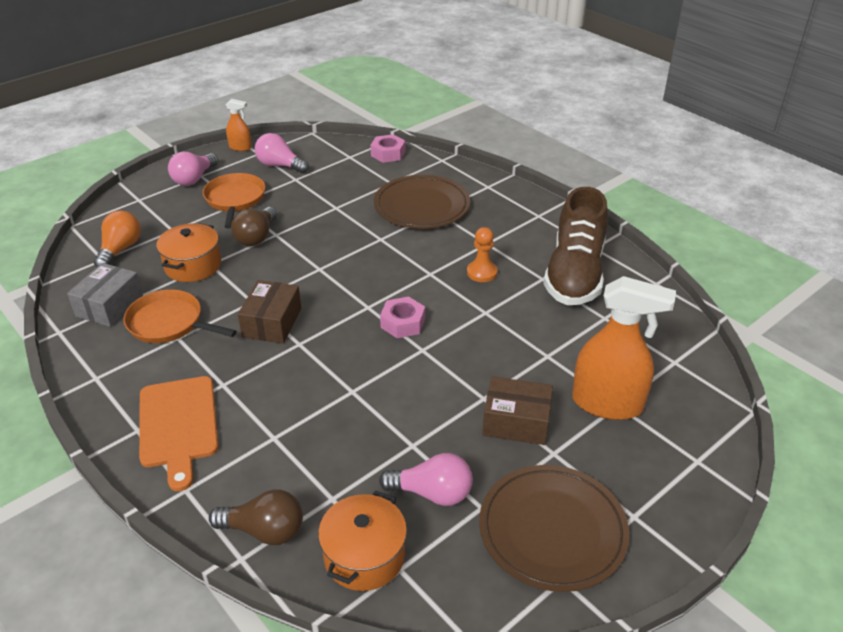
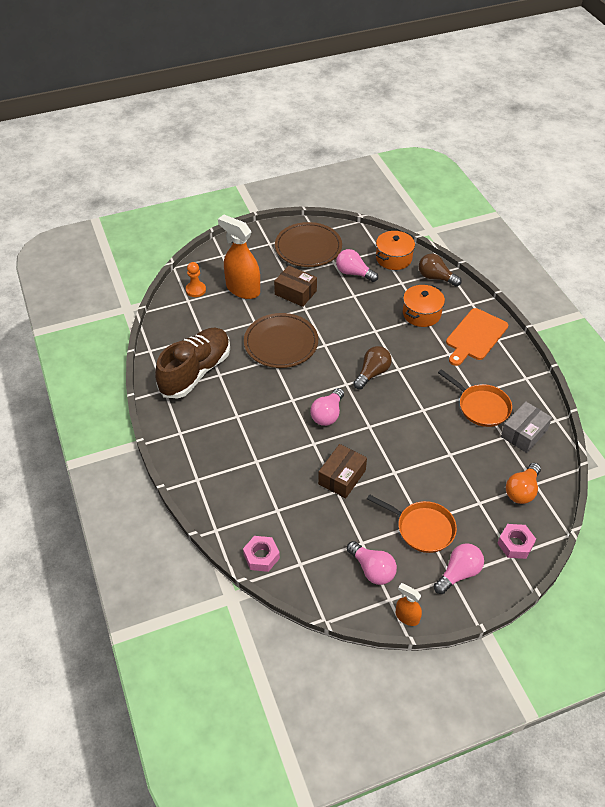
camera: 160 degrees left, 10 degrees up
orange cutting board [139,376,219,491] -> orange cutting board turned 150 degrees counterclockwise [446,308,508,366]
orange pot [156,223,221,282] -> orange pot moved to [403,285,445,327]
orange pan [203,173,266,228] -> orange pan turned 75 degrees counterclockwise [367,494,457,553]
brown light bulb [231,207,277,246] -> brown light bulb moved to [353,346,392,389]
brown box [238,280,301,344] -> brown box moved to [318,444,367,498]
brown plate [374,175,470,229] -> brown plate moved to [244,313,318,368]
pink nut [380,296,425,338] -> pink nut moved to [497,524,536,559]
orange pawn [467,227,498,282] -> orange pawn moved to [186,262,206,297]
none -> pink light bulb [310,388,344,426]

